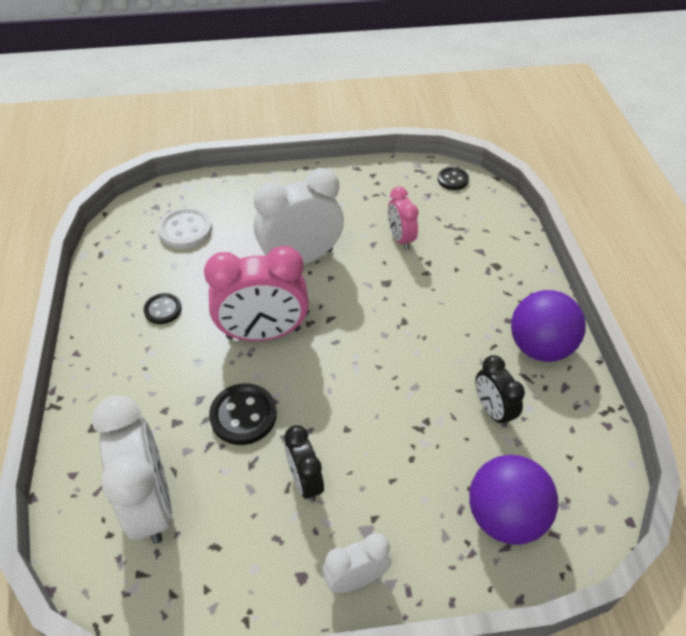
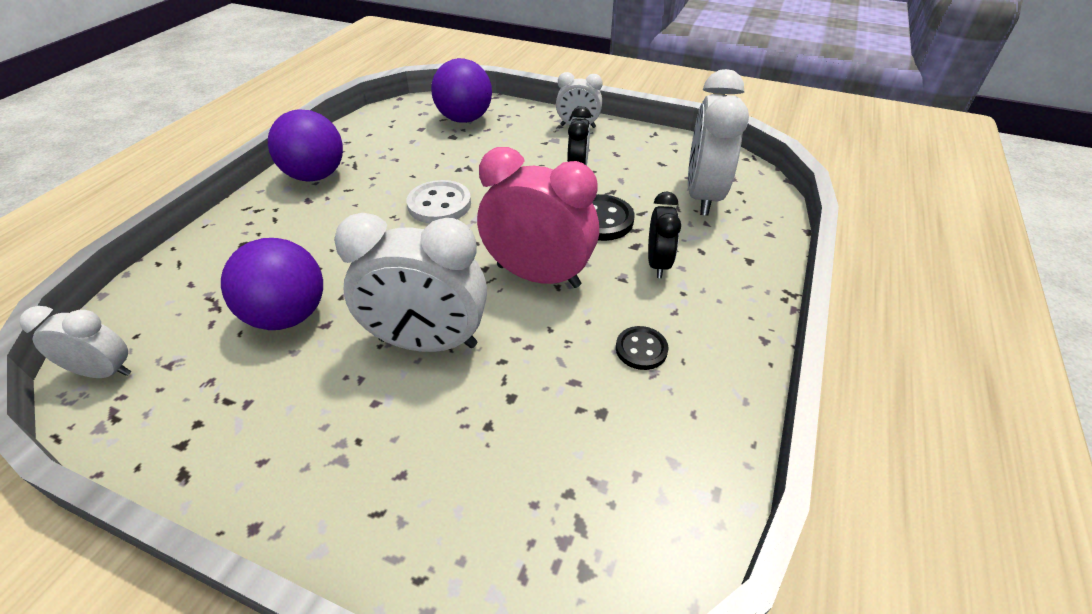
camera: 150 degrees left, 5 degrees down
white button [158,208,212,249] -> white button moved to [407,180,471,224]
pink clock [388,187,418,250] -> purple ball [221,238,323,330]
black button [438,167,469,190] -> white clock [19,306,131,378]
black clock [475,355,525,428] -> black clock moved to [648,192,681,278]

